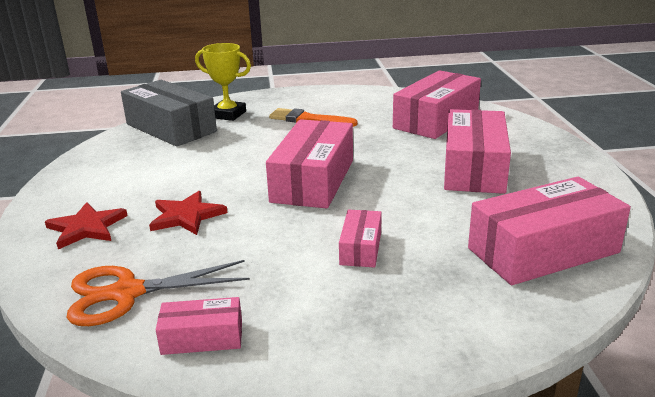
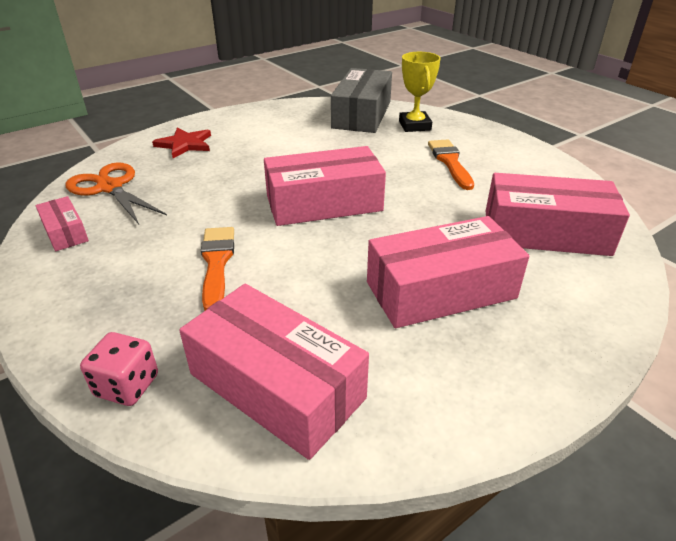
camera: 60 degrees right, 10 degrees up
red star [149,191,228,235] -> none
pink box [339,210,382,268] -> orange brush [201,227,234,311]
none -> pink dice [80,332,158,406]

